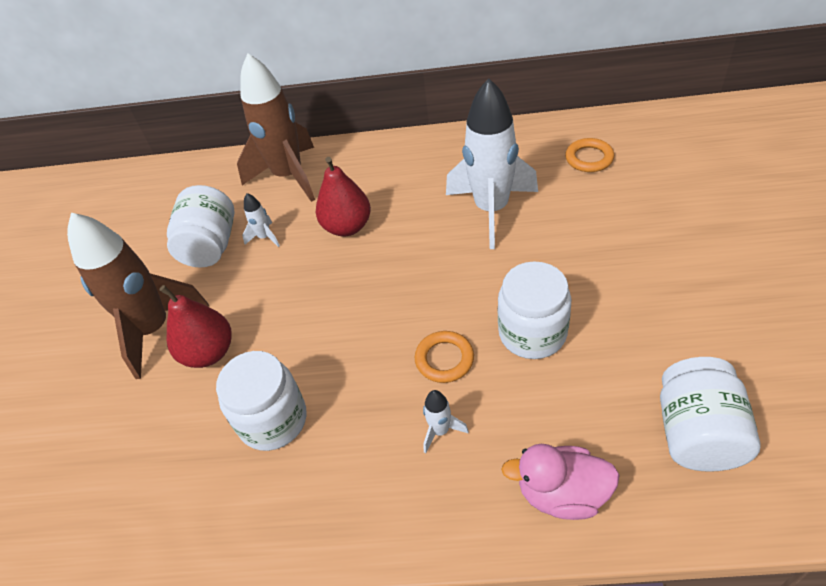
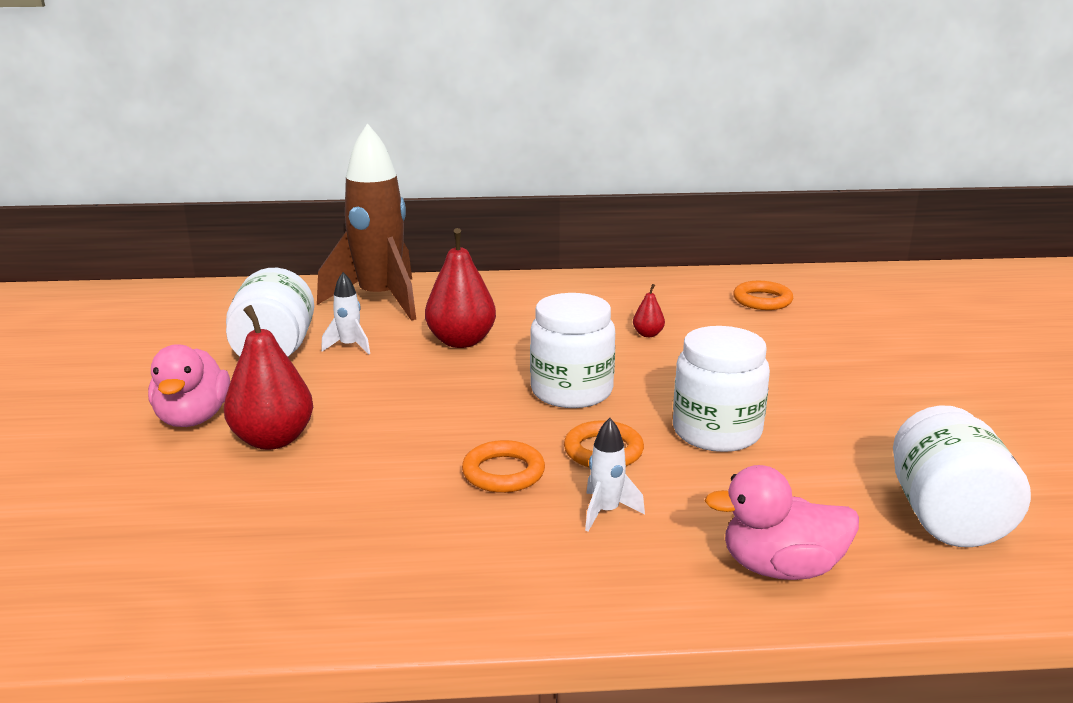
camera: 10 degrees left, 25 degrees down
brown rocket [67,213,210,379] -> pink duck [148,344,230,427]
white jar [216,351,306,451] -> white jar moved to [530,293,615,408]
white rocket [446,78,538,249] -> red pear [633,284,665,337]
none -> orange ring [462,440,545,493]

